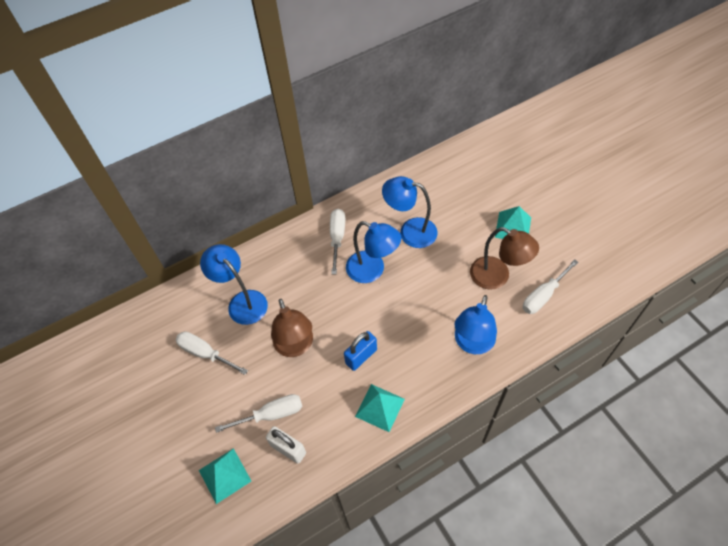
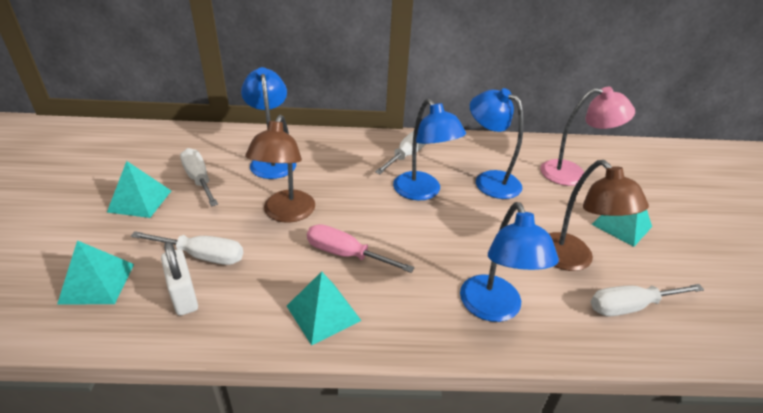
camera: 25 degrees right, 20 degrees down
blue padlock [344,331,377,371] -> pink screwdriver [307,224,415,273]
blue lamp [454,295,497,354] -> blue lamp turned 60 degrees counterclockwise [460,202,559,322]
none -> turquoise pyramid [107,161,171,218]
none -> pink lamp [540,87,635,186]

